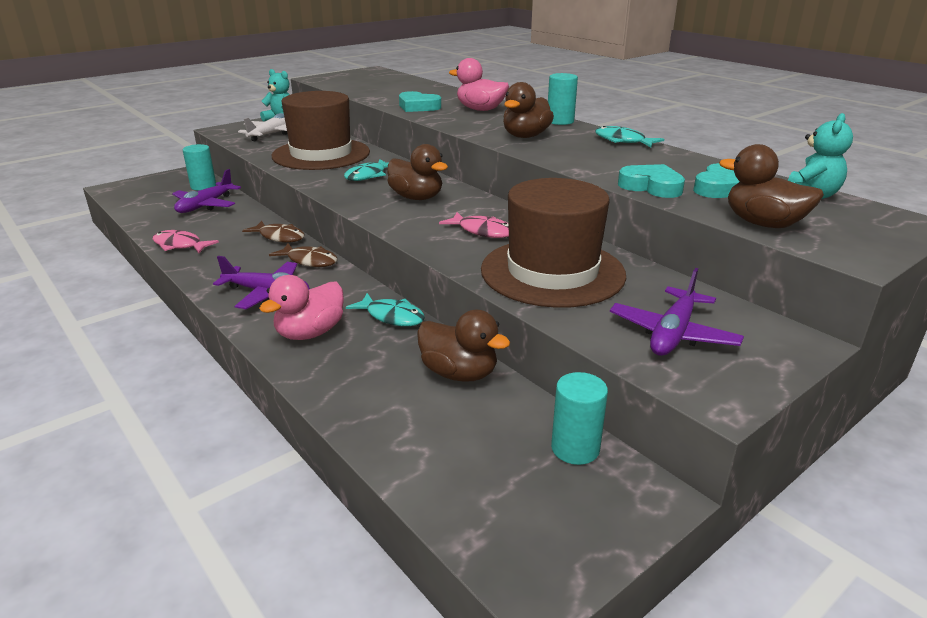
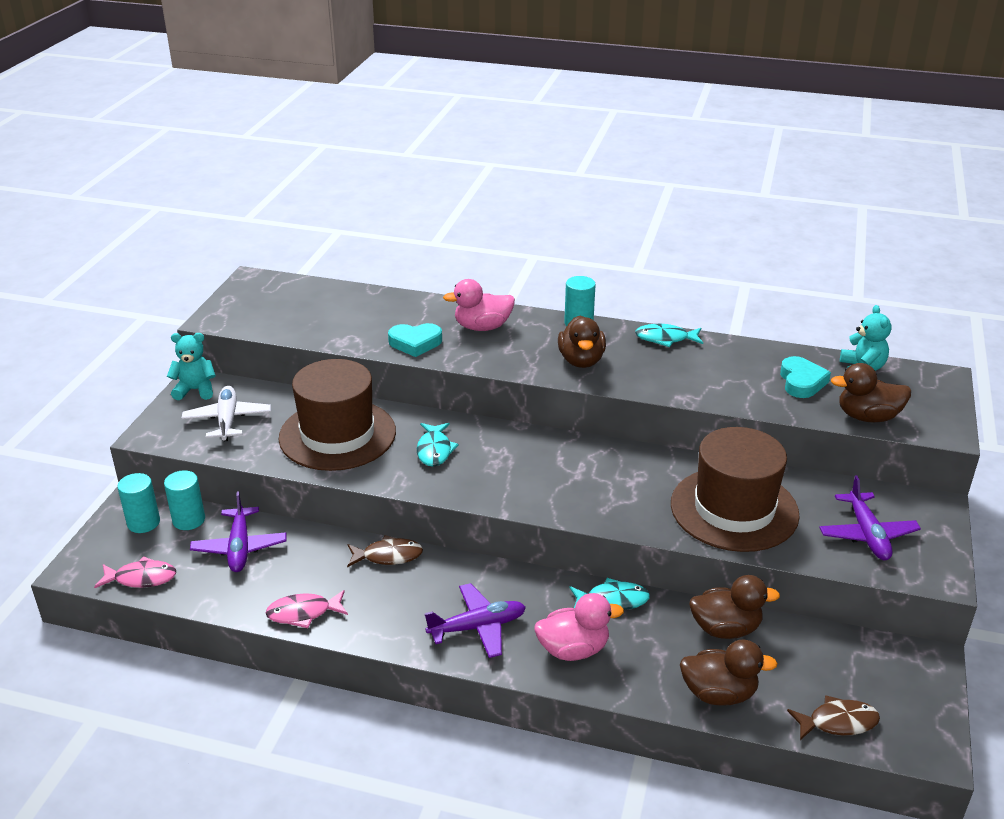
camera: 35 degrees left, 5 degrees up
pink duck [259,275,344,340] -> pink duck turned 105 degrees counterclockwise [534,593,624,661]
brown fish [269,244,337,267] -> brown fish moved to [787,695,880,740]
brown duck [387,144,448,200] -> brown duck moved to [680,640,778,705]
pink fish [439,212,509,238] -> pink fish moved to [94,556,176,588]
turquoise cylinder [551,372,608,465] -> turquoise cylinder moved to [117,473,160,533]
turquoise heart [618,164,685,198] -> none

